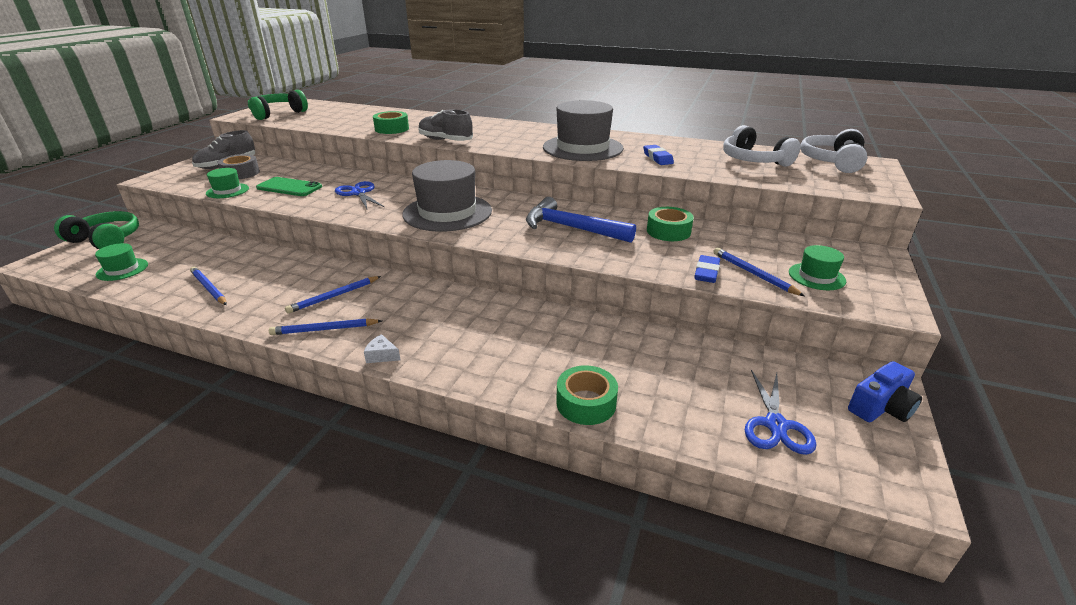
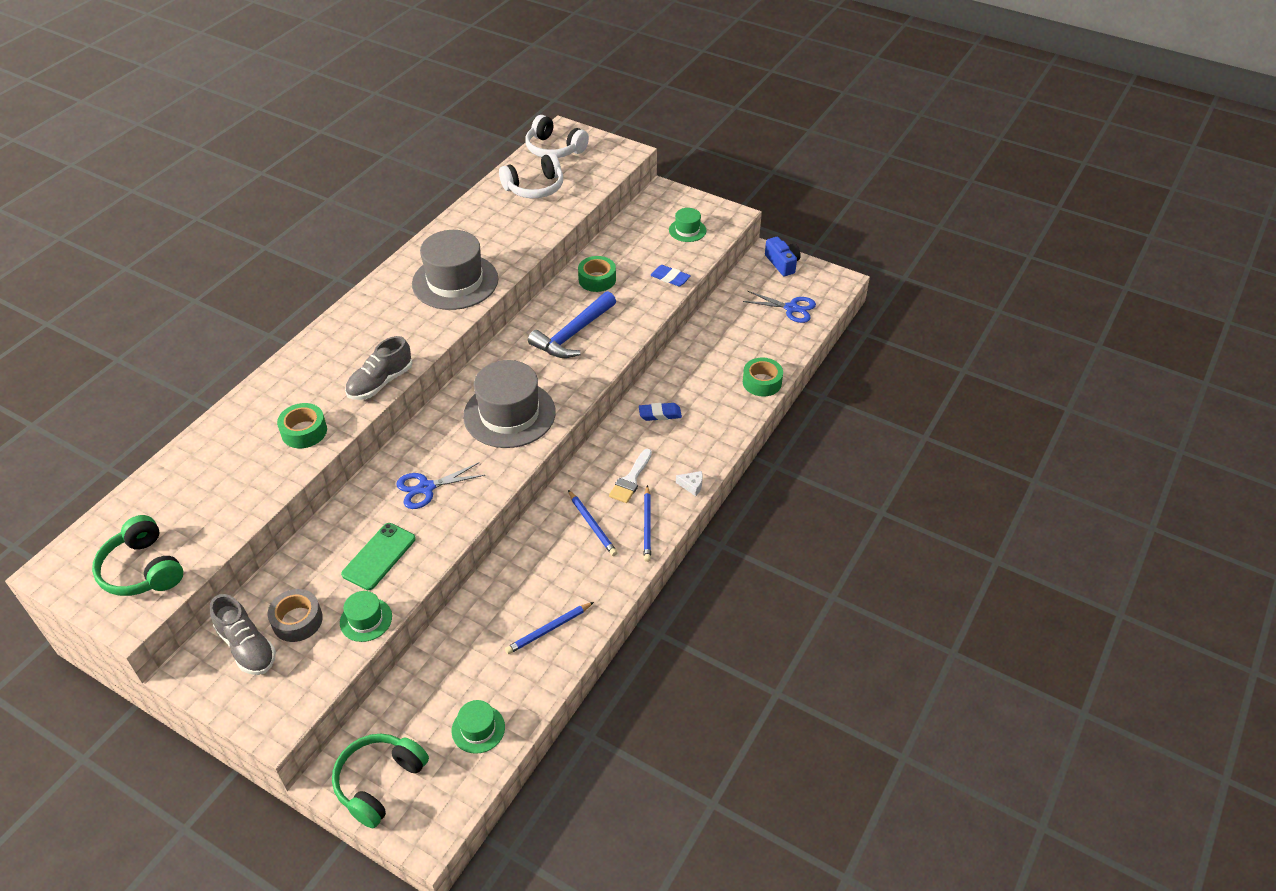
camera: 80 degrees left, 15 degrees up
white cheese [364,334,400,363] -> white cheese turned 105 degrees counterclockwise [676,471,703,496]
blue eraser [643,145,674,165] -> blue eraser moved to [639,403,682,421]
blue pencil [713,248,805,296] -> none
none -> white brush [609,449,652,503]

